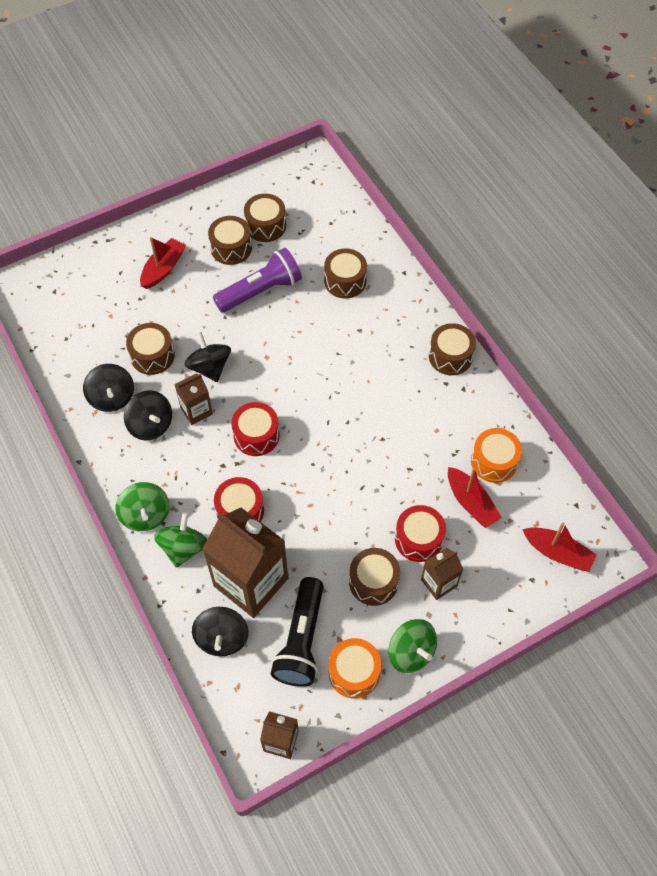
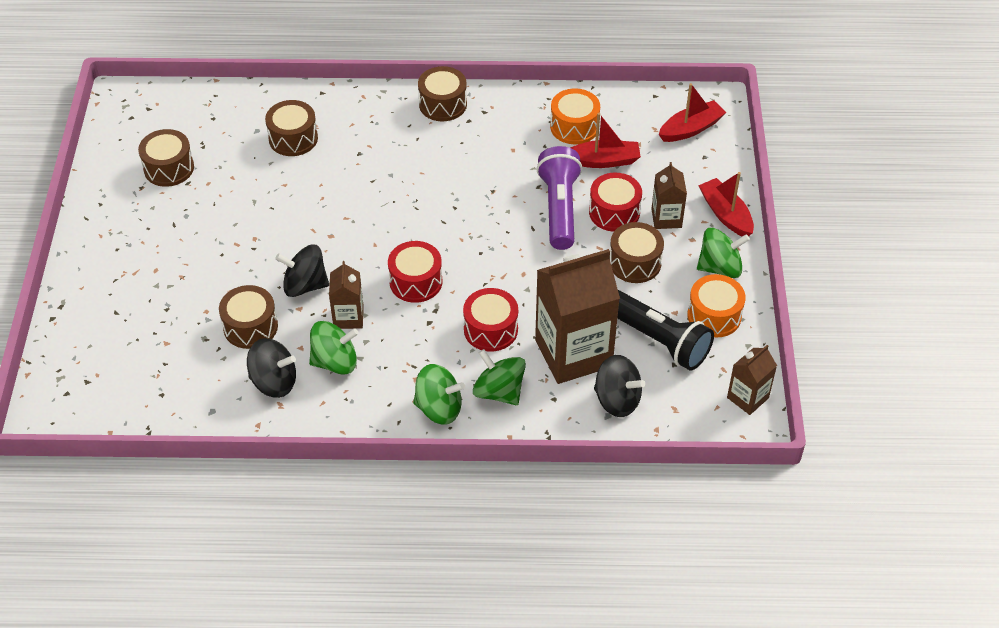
camera: 60 degrees left, 10 degrees down
black spinning top [124,390,172,441] -> green spinning top [309,321,359,375]
red boat [140,237,186,289] -> red boat moved to [698,172,754,237]
brown drum [208,216,252,265] -> none
purple flashlight [213,248,302,313] -> purple flashlight moved to [536,146,582,250]

